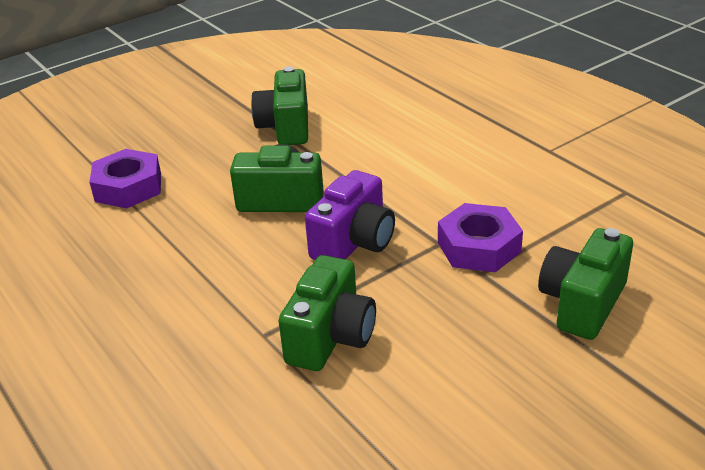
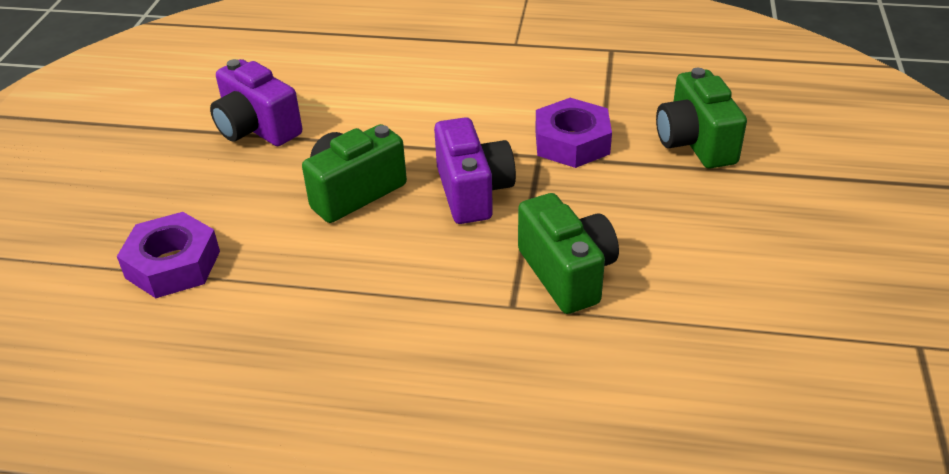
camera: 45 degrees left, 5 degrees up
green camera [251,66,308,145] -> purple camera [210,59,302,146]

